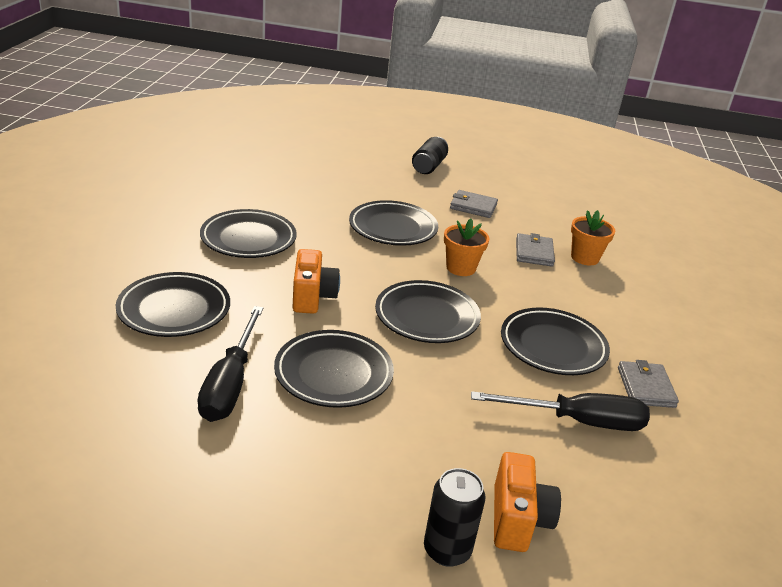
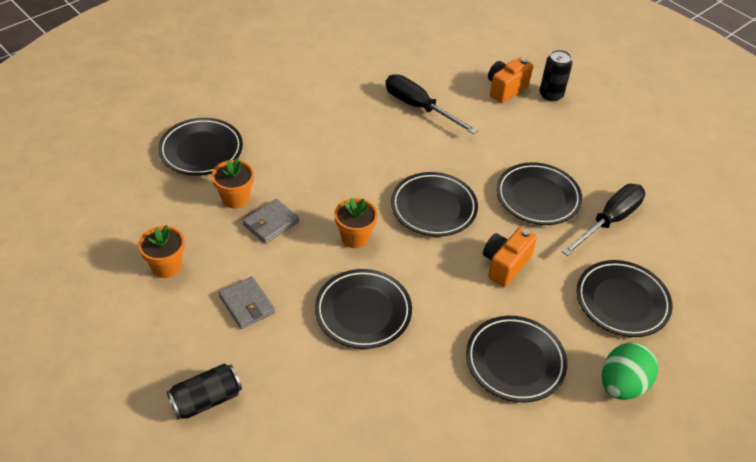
camera: 140 degrees left, 15 degrees up
black plate [501,307,610,375] -> black plate moved to [158,118,243,175]
grey wallet [618,360,679,408] -> none
none -> orange flower pot [138,225,185,278]
none -> green egg [602,342,658,400]

